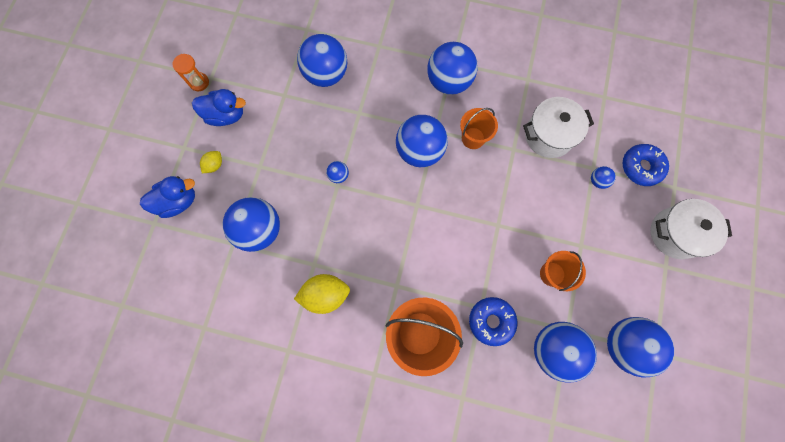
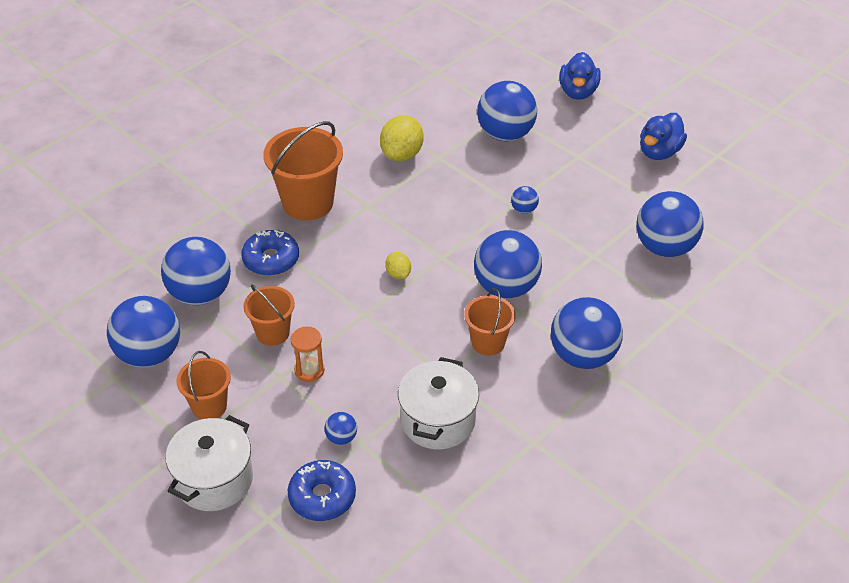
camera: 120 degrees right, 30 degrees down
orange hourglass [173,54,209,92] -> orange hourglass moved to [291,327,325,382]
yellow lemon [200,151,222,173] -> yellow lemon moved to [385,252,411,279]
none -> orange bucket [176,351,231,419]

